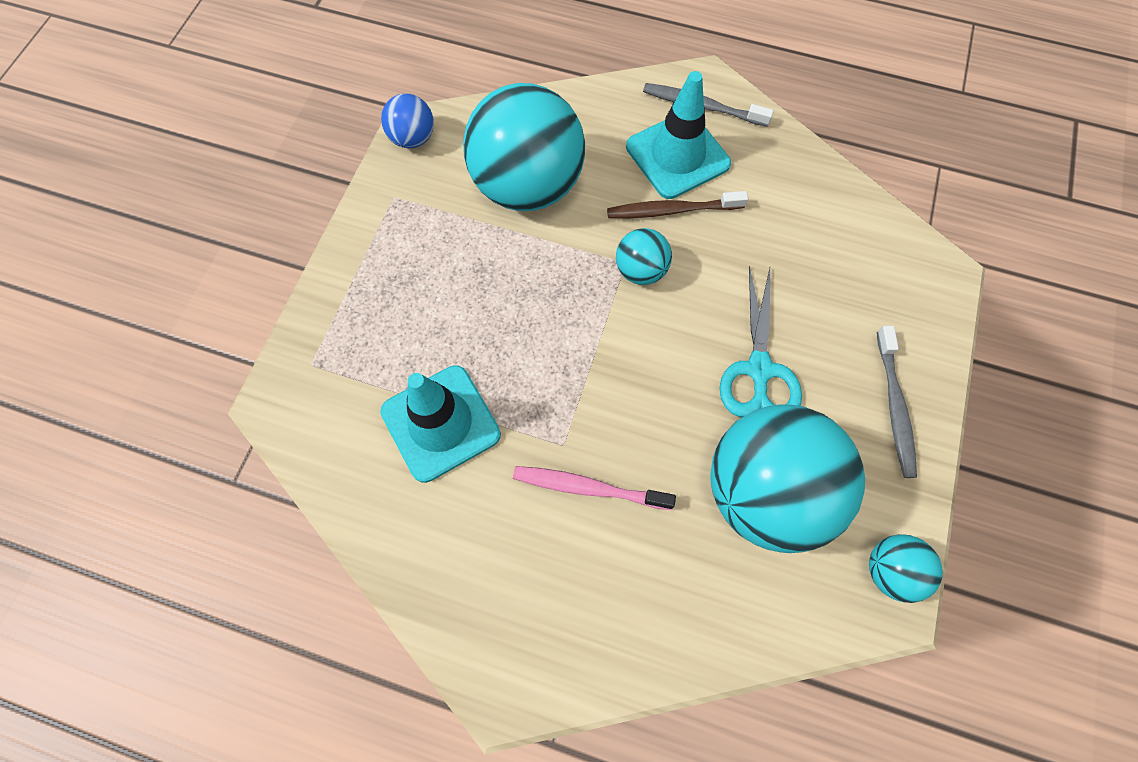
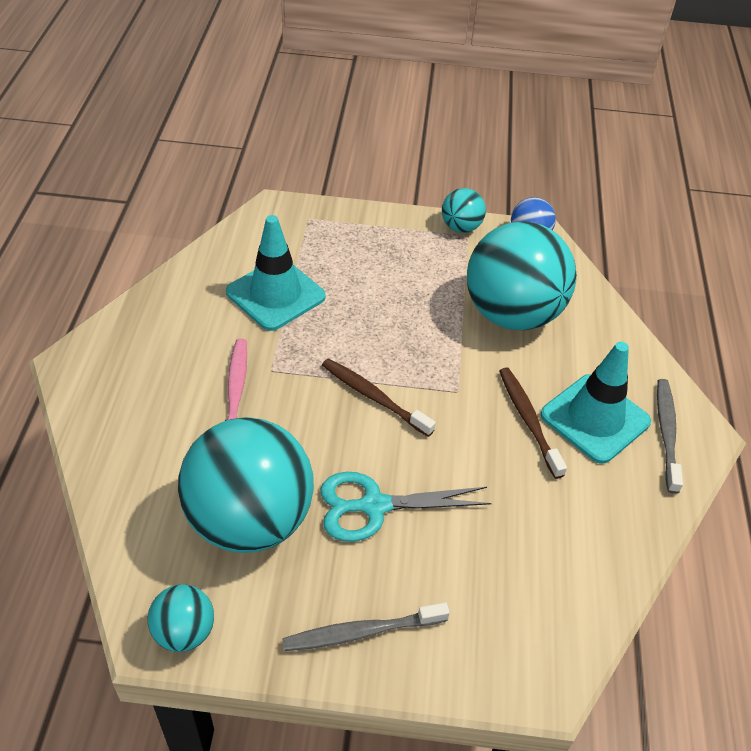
camera: 75 degrees right, 20 degrees down
turquoise ball [616,228,672,285] -> turquoise ball moved to [442,188,486,233]
none -> brown toothbrush [322,359,436,437]

